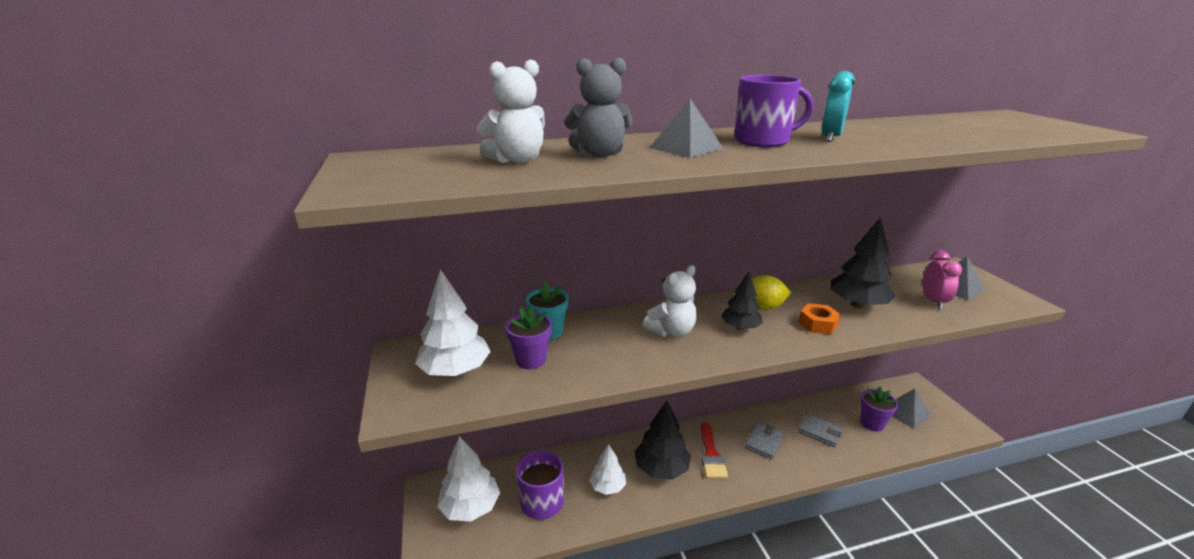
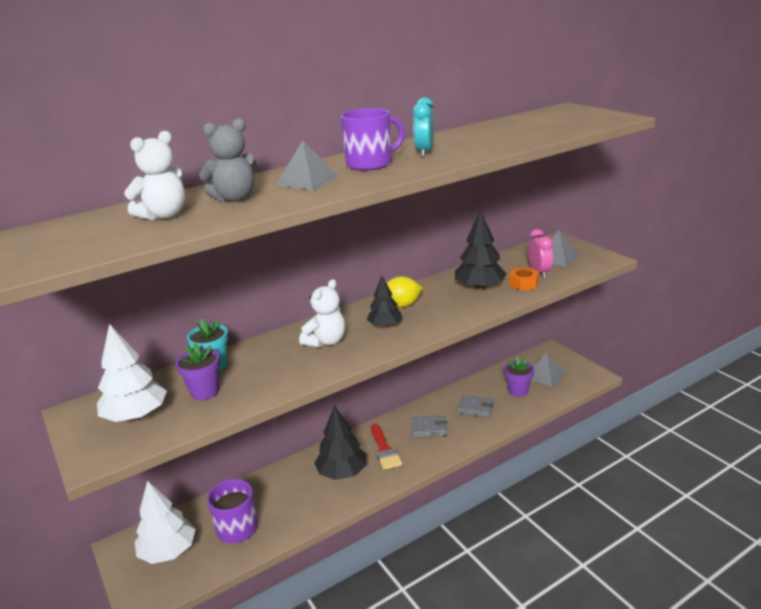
camera: 15 degrees left, 0 degrees up
white tree [589,444,626,495] -> none
grey wallet [745,423,784,459] -> grey wallet turned 75 degrees clockwise [412,416,448,437]
orange nut [798,303,841,334] -> orange nut moved to [509,267,539,291]

